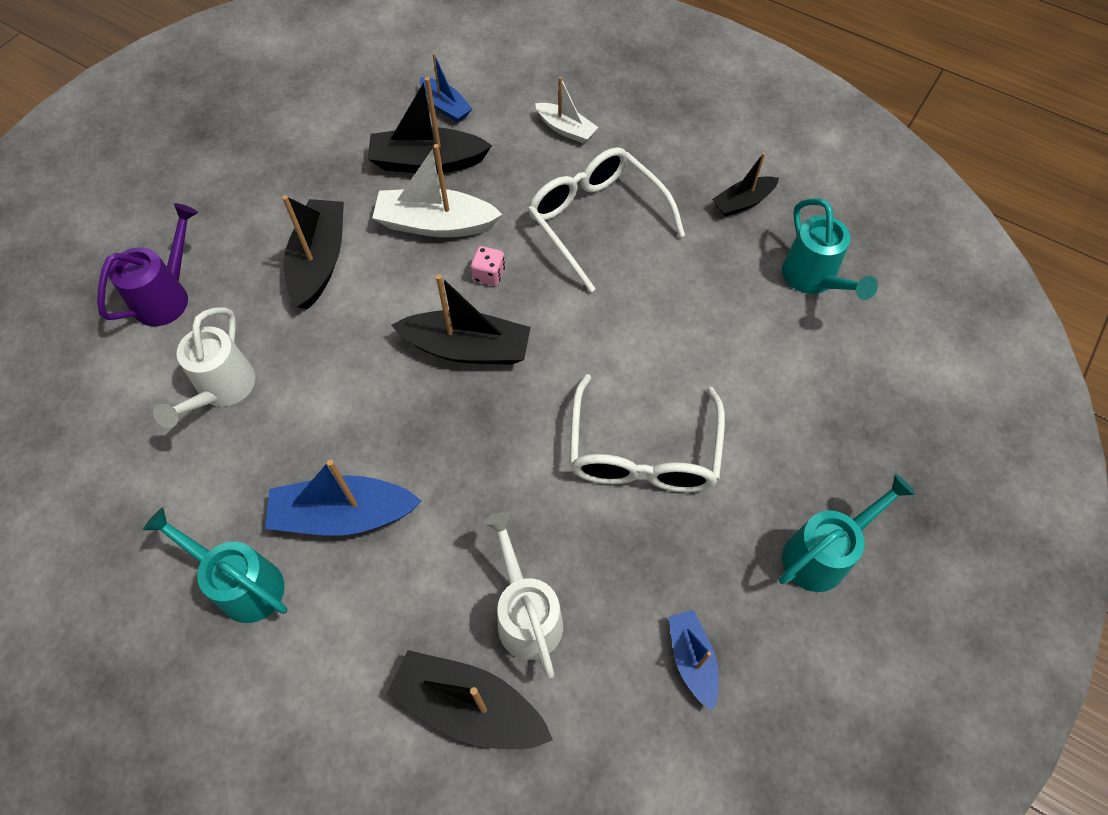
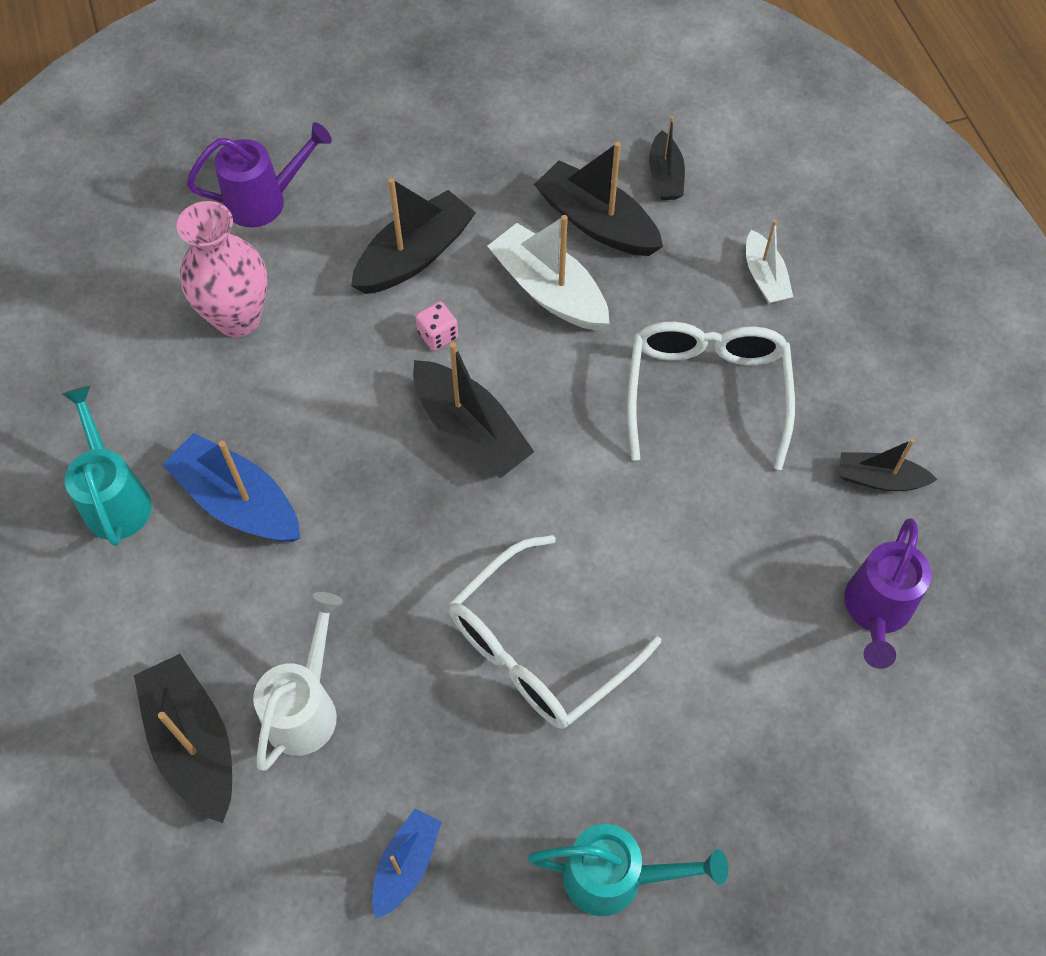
camera: 40 degrees right, 0 degrees up
white watering can [153,307,255,428] -> pink vase [176,201,267,337]
blue boat [420,53,473,123] -> black boat [649,116,685,200]
pink dice [471,246,505,286] -> pink dice moved to [416,301,458,351]
turquoise watering can [782,198,878,300] -> purple watering can [844,518,932,669]

